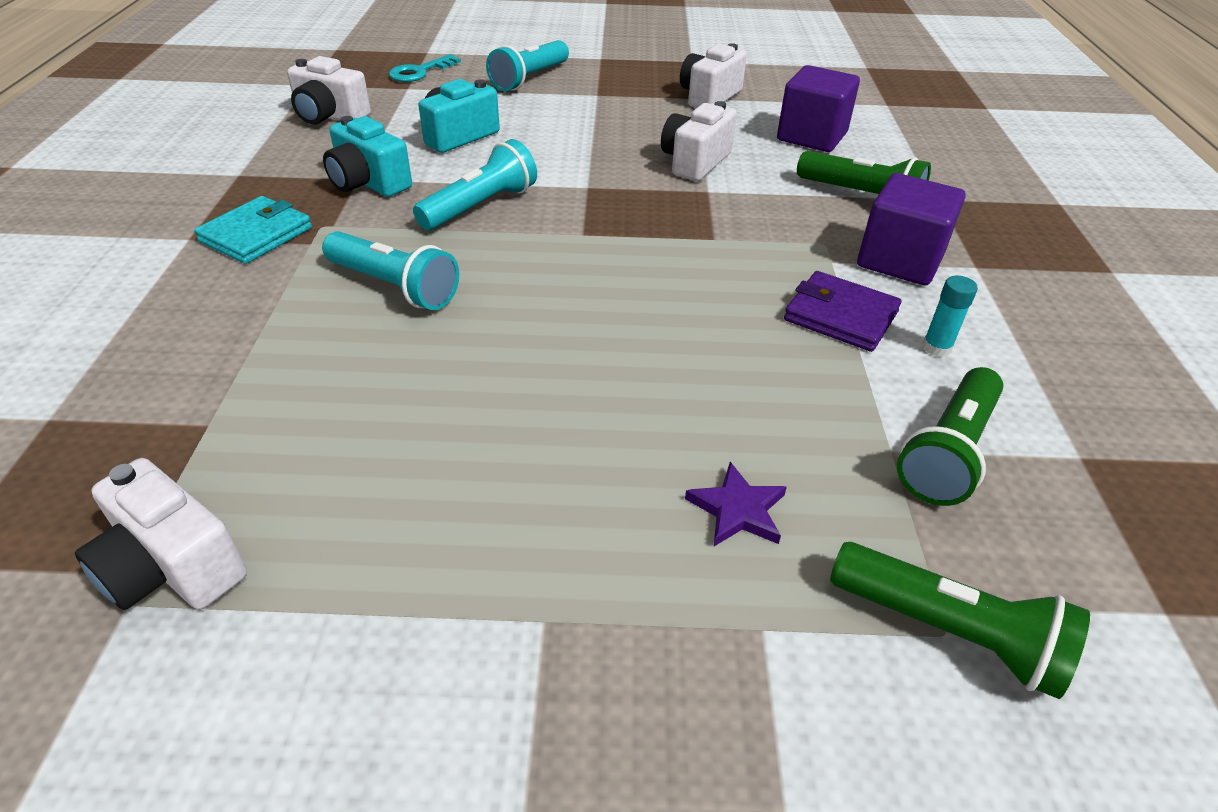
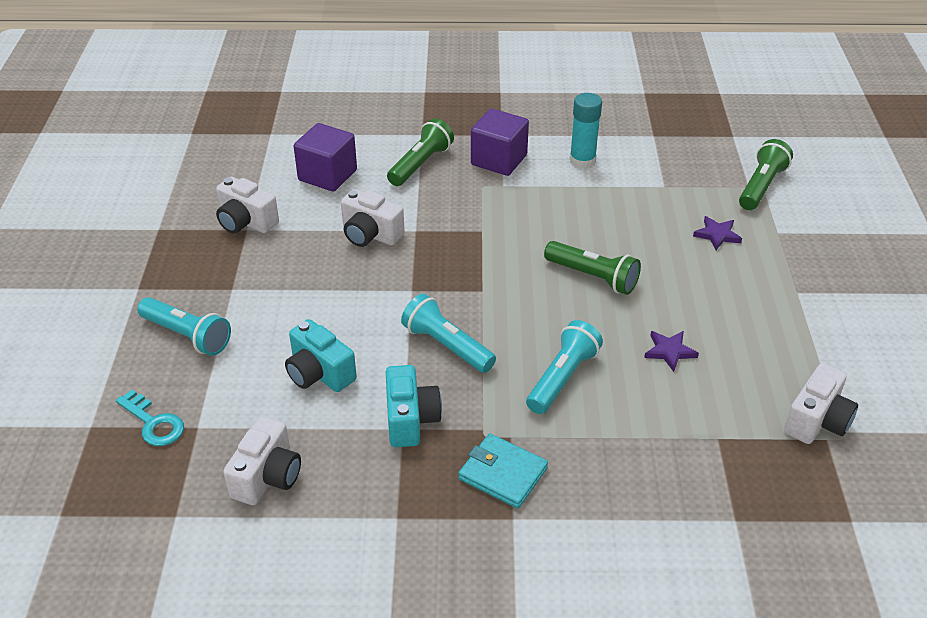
camera: 90 degrees left, 0 degrees up
turquoise camera [323,116,412,197] -> turquoise camera turned 45 degrees counterclockwise [386,365,442,447]
purple wallet [784,271,902,352] -> none
green flashlight [897,367,1003,506] -> green flashlight moved to [544,241,641,295]
turquoise glue stick [922,276,978,357] -> turquoise glue stick [569,93,602,169], size x1.74
none -> purple star [644,331,699,372]

